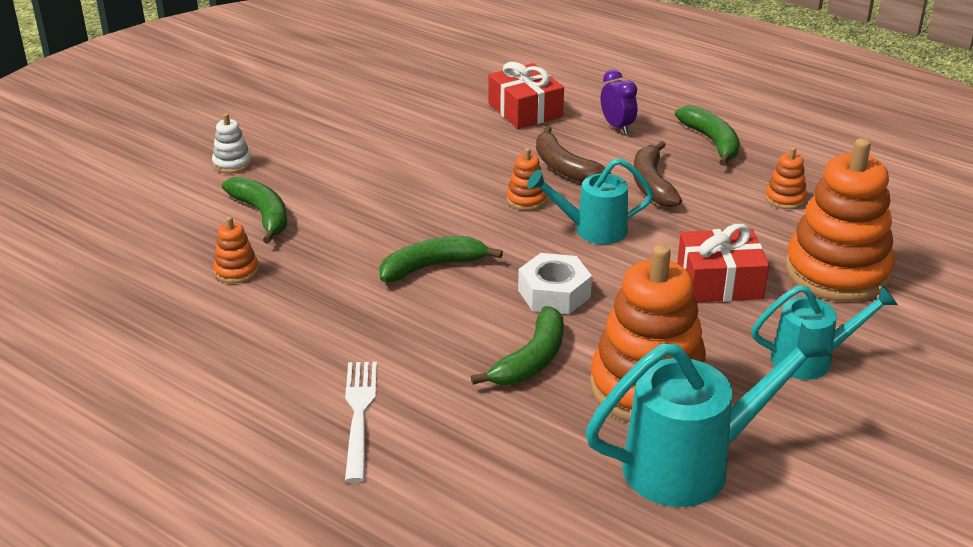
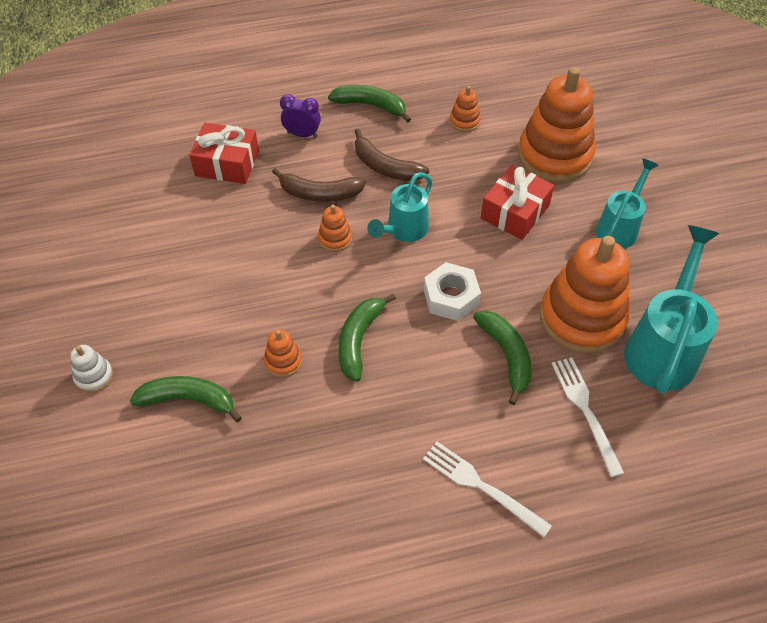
camera: 50 degrees left, 20 degrees up
orange stacking toy [213,217,259,284] -> orange stacking toy moved to [264,329,302,377]
none -> white fork [551,357,624,477]

